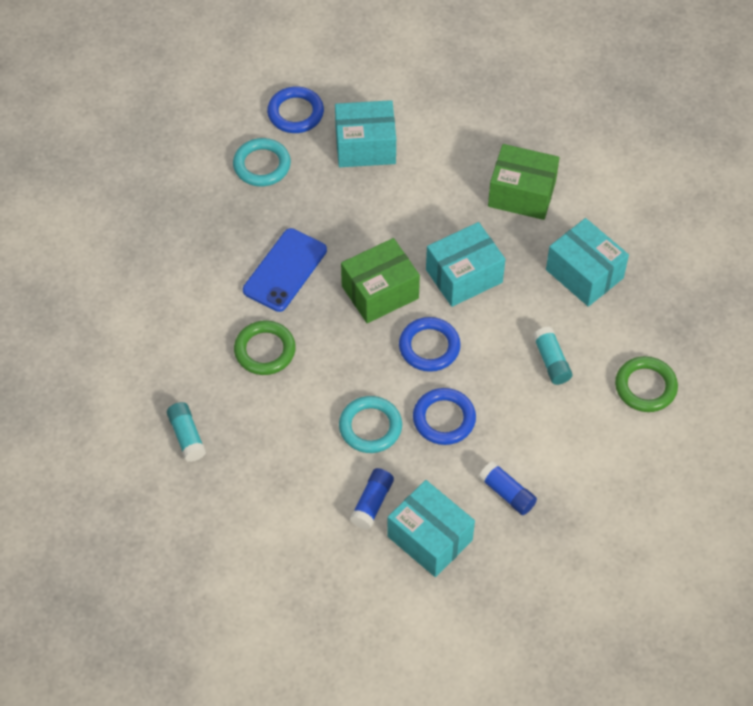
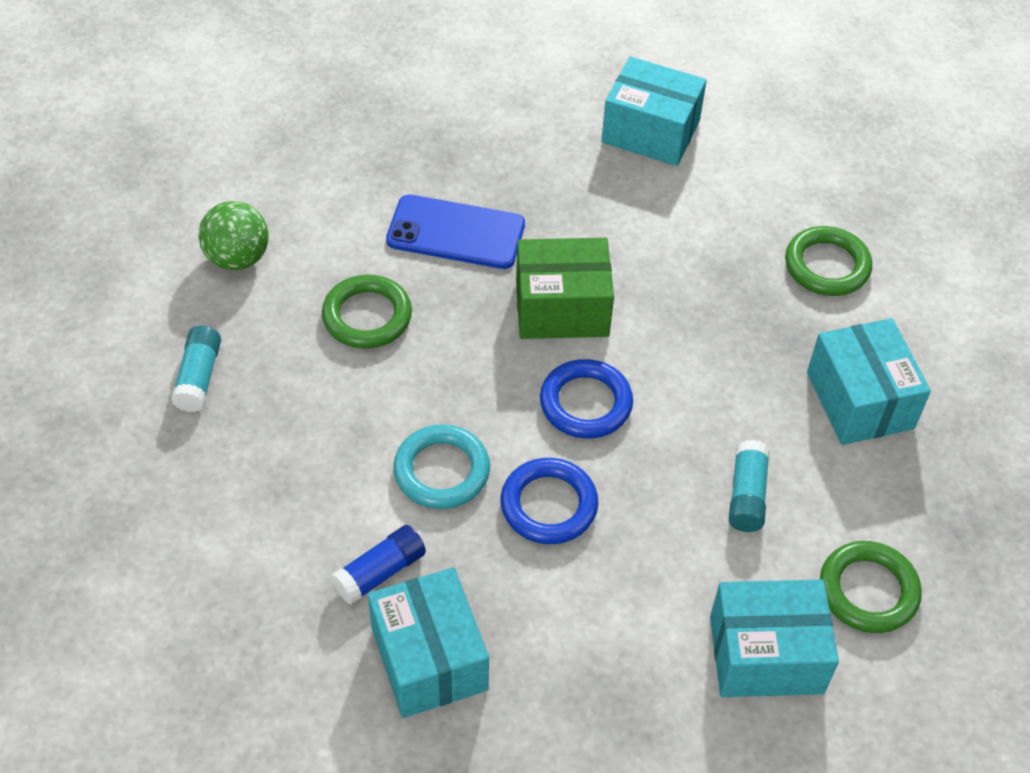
camera: 25 degrees right, 5 degrees down
turquoise ring [233,138,291,187] -> none
blue phone [243,228,327,312] -> blue phone turned 45 degrees clockwise [386,195,525,269]
blue ring [267,87,324,133] -> none
turquoise box [426,222,505,307] -> turquoise box moved to [710,579,839,697]
blue glue stick [479,461,537,515] -> none
green box [488,144,559,220] -> green ring [785,226,872,296]
none -> green ball [199,201,269,270]

